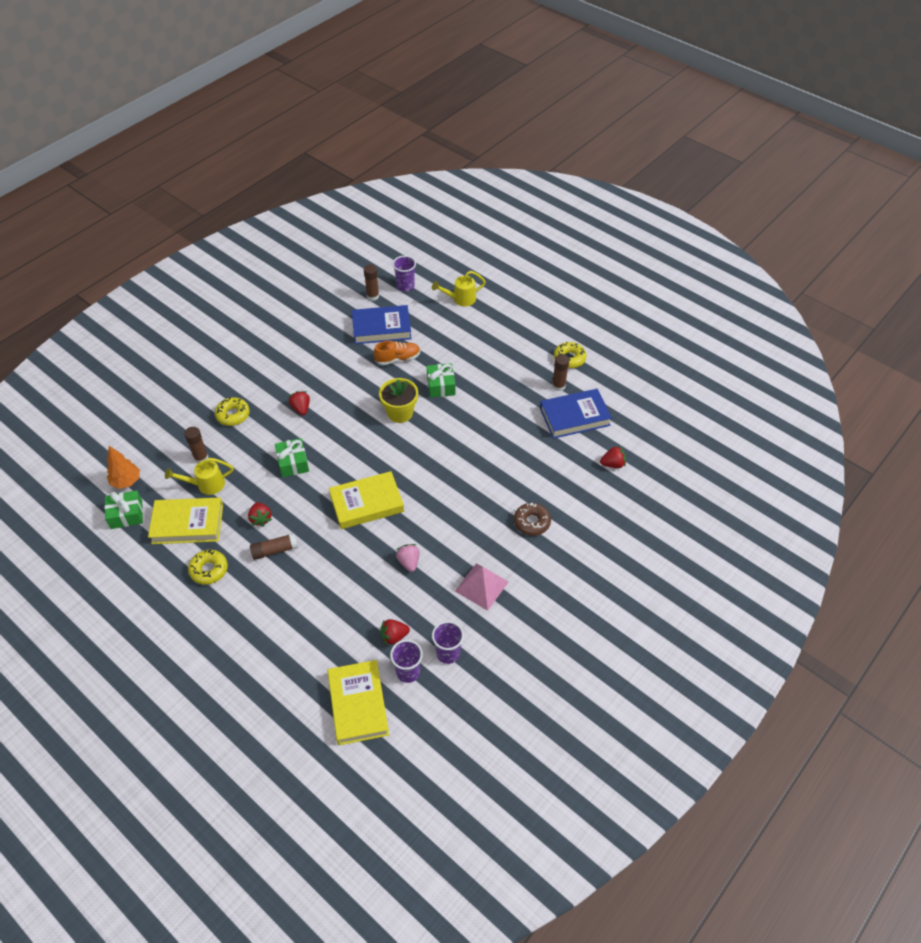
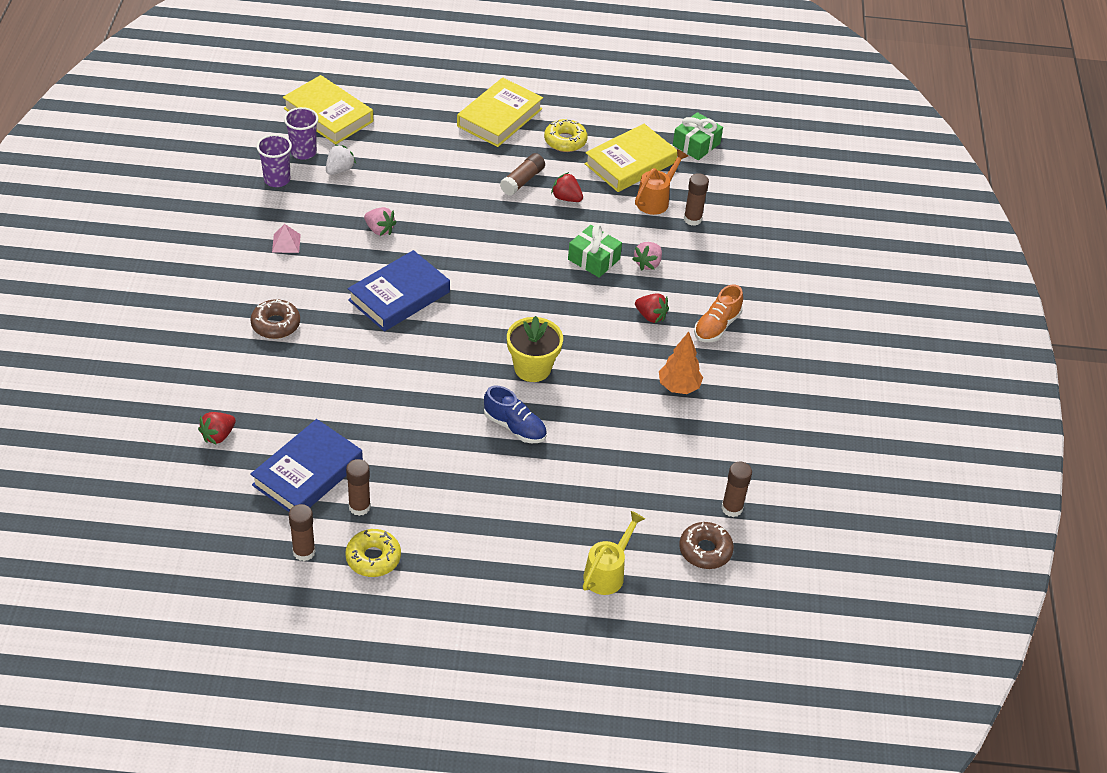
camera: 140 degrees right, 5 degrees down
orange tree [107,446,140,489] -> orange tree moved to [659,332,703,394]
yellow watering can [165,458,233,495] -> orange watering can [635,149,688,215]
yellow donut [215,397,250,426] -> none
yellow book [329,471,404,529] -> yellow book moved to [457,78,543,147]
blue book [352,305,412,344] -> blue book moved to [348,250,450,332]
orange shoe [374,341,420,365] -> orange shoe moved to [694,285,743,342]
red strawberry [381,619,410,645] -> white strawberry [326,144,356,175]
purple cup [392,256,416,292] -> brown donut [679,522,734,569]
green gift [427,363,456,398] -> blue shoe [484,385,547,443]
pink pyramid [455,563,508,611] -> pink pyramid [272,224,301,253], size x0.57
none -> brown glue stick [288,504,316,561]
none -> pink strawberry [632,242,662,271]

